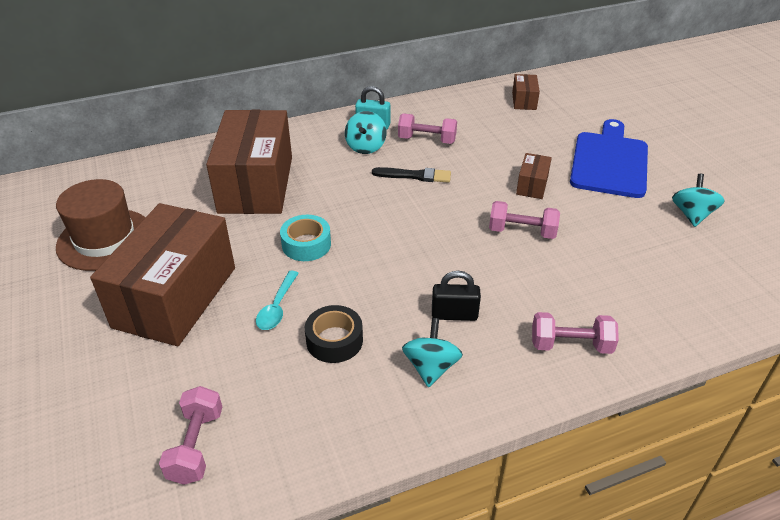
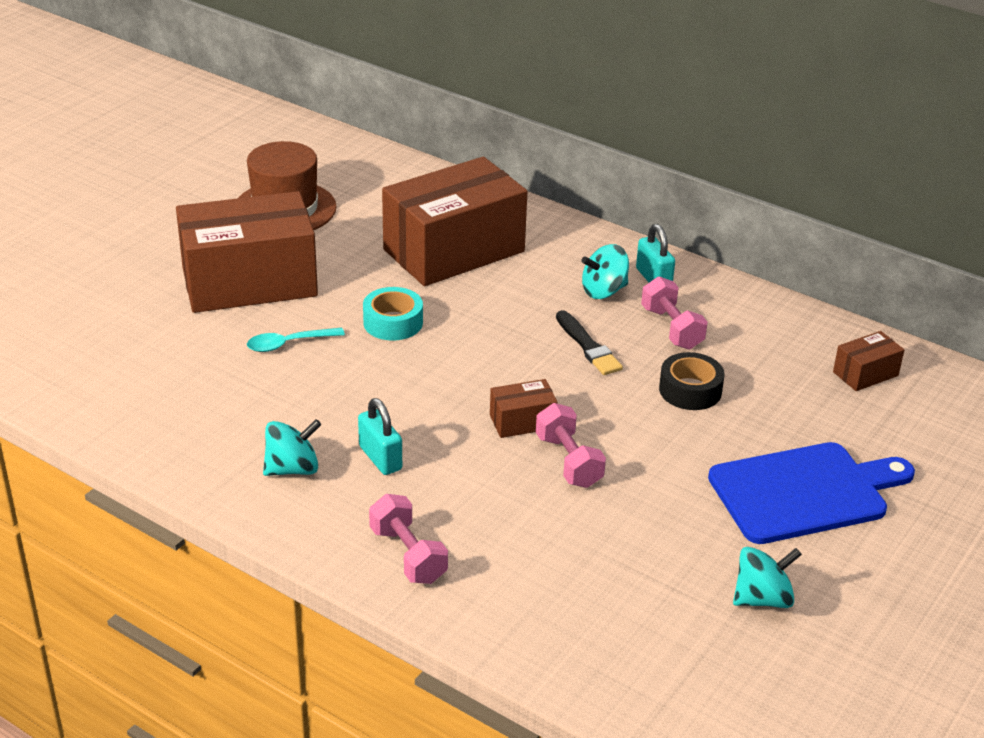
camera: 55 degrees right, 5 degrees down
pink dumbbell [159,386,222,485] -> none
black tape [305,305,363,363] -> black tape moved to [659,352,725,410]
black padlock [432,271,481,321] -> turquoise padlock [358,398,402,475]
brown box [516,153,552,199] -> brown box moved to [490,379,557,438]

